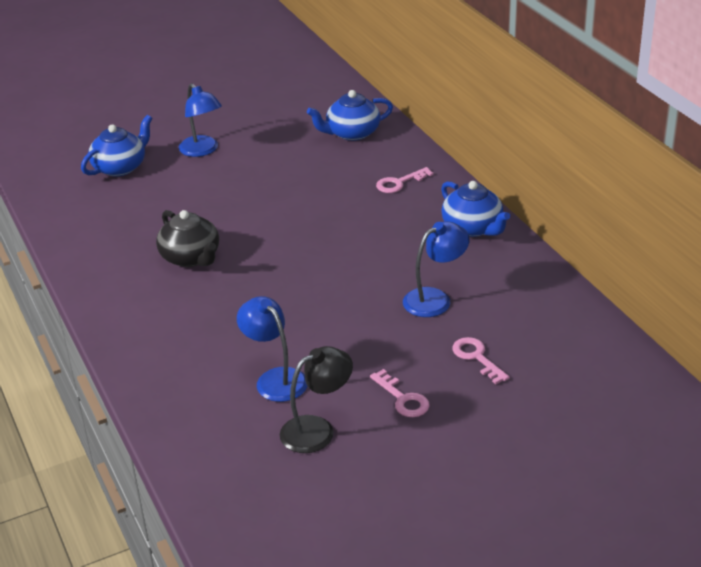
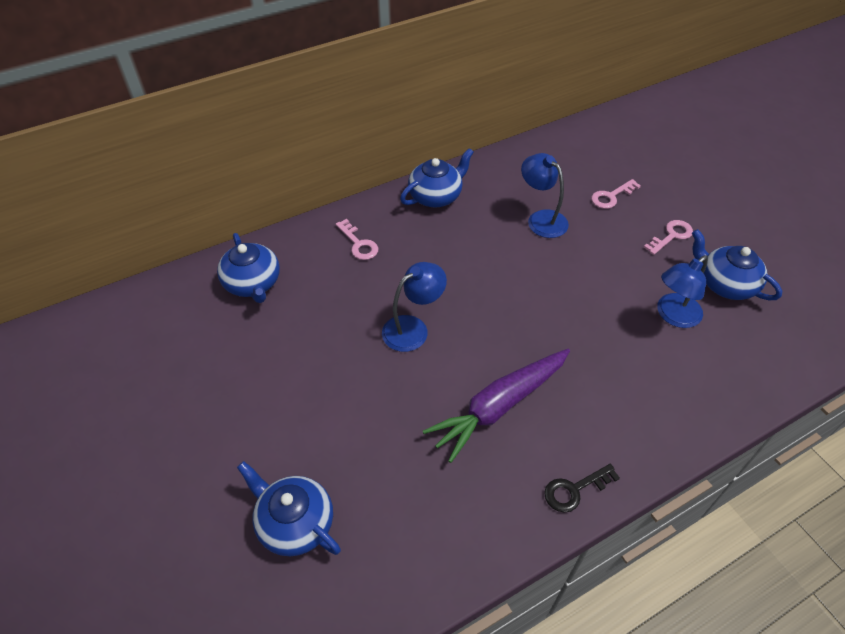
camera: 95 degrees left, 15 degrees up
black teapot [156,210,219,267] -> purple carrot [423,349,570,463]
blue lamp [179,83,222,157] -> blue lamp moved to [382,262,447,352]
black lamp [280,346,353,453] -> blue teapot [692,229,782,300]
none -> black key [544,464,620,513]

